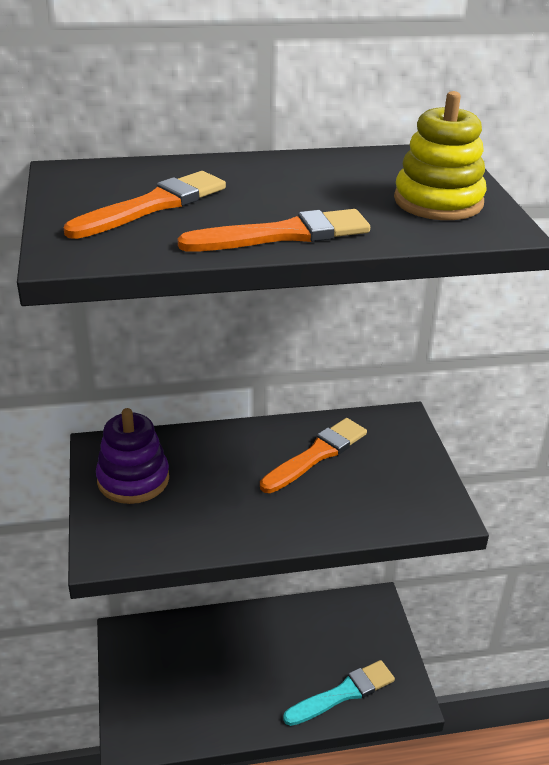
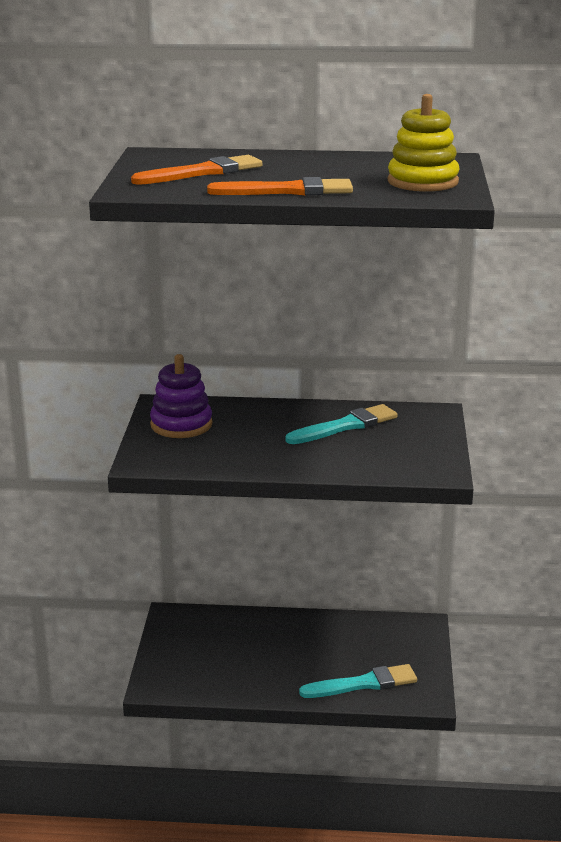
camera: 15 degrees right, 10 degrees down
orange brush [260,418,367,493] -> turquoise brush [286,404,398,444]

